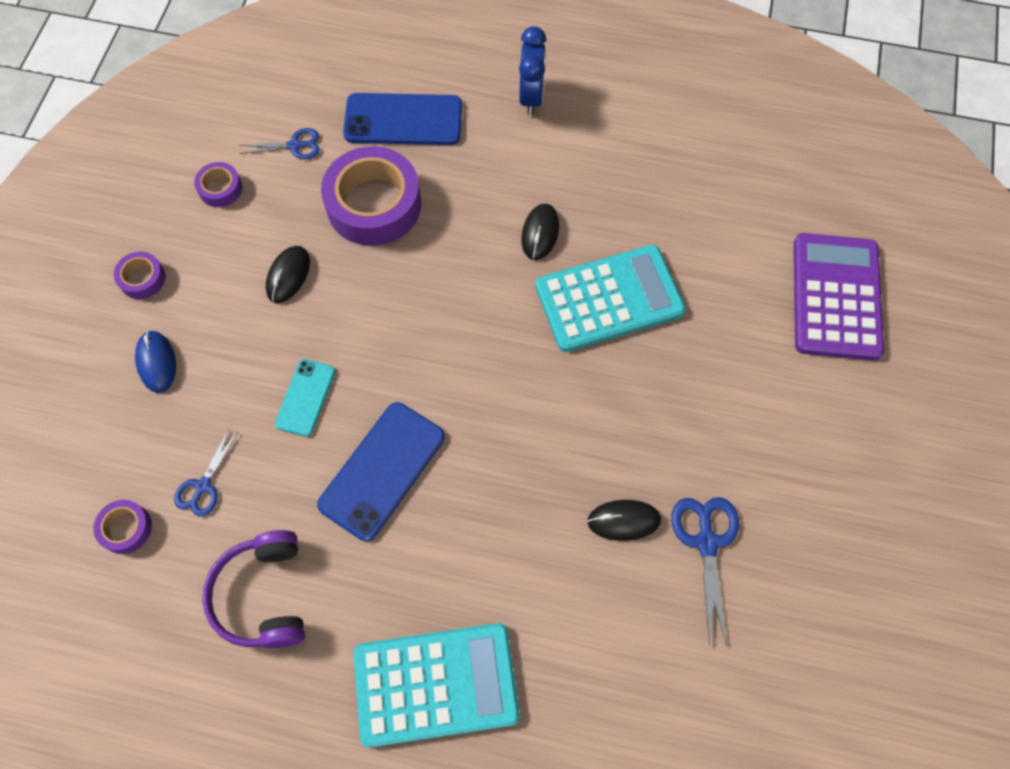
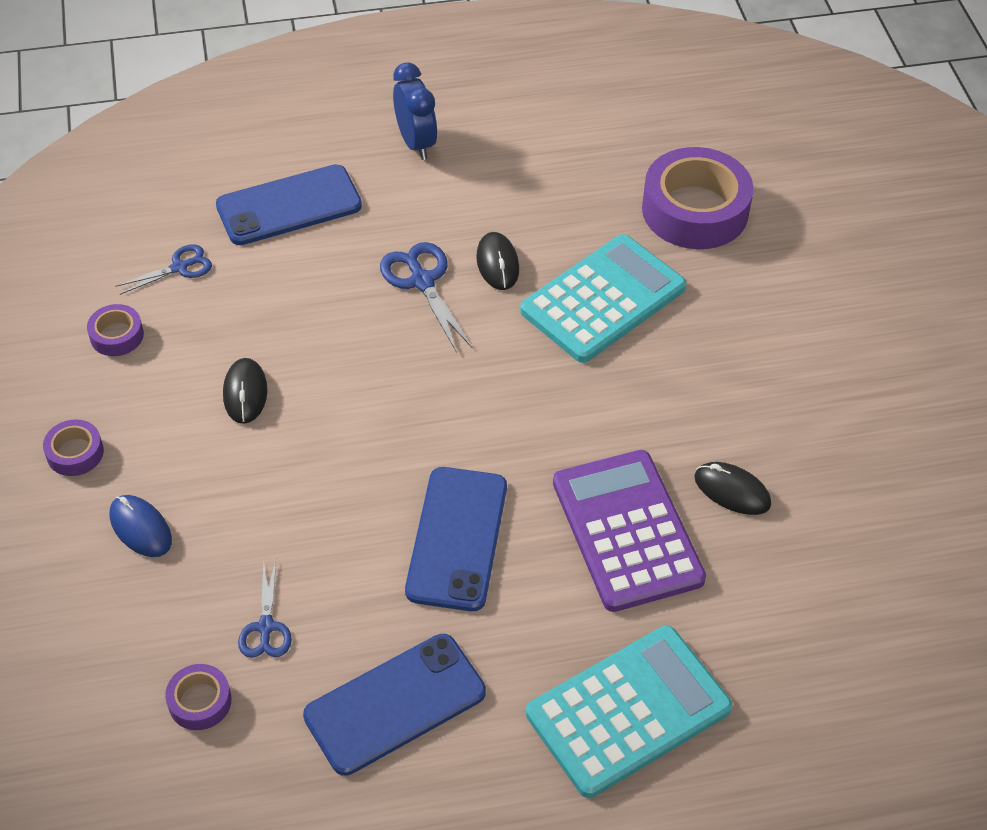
camera: 25 degrees left, 15 degrees down
purple headphones [202,530,305,648] -> blue phone [303,634,486,776]
turquoise phone [275,359,335,437] -> none
purple tape [321,146,421,246] -> purple tape moved to [642,147,754,249]
black mouse [587,500,661,541] -> black mouse turned 60 degrees clockwise [694,462,771,515]
blue scissors [671,497,739,646] -> blue scissors moved to [380,242,473,353]
purple calculator [794,233,884,361] -> purple calculator moved to [553,450,706,612]

